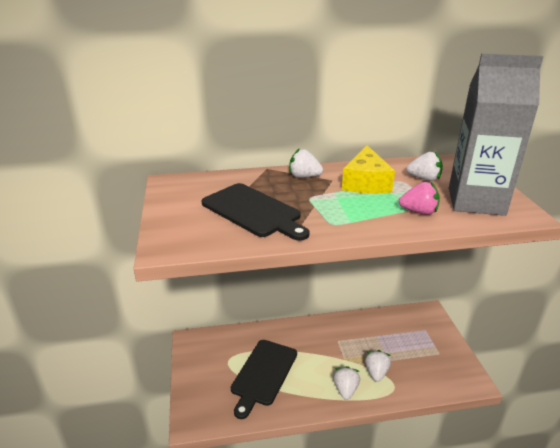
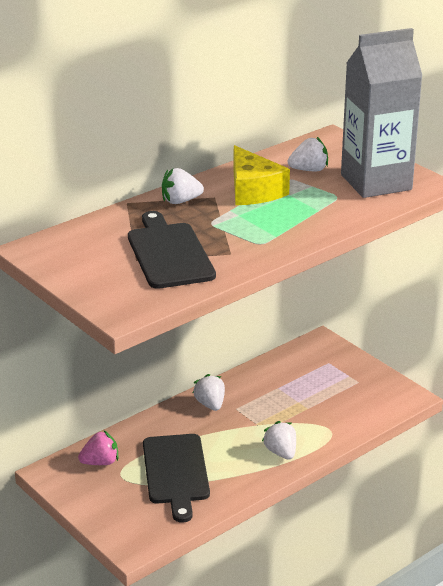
camera: 30 degrees left, 0 degrees up
black cutting board [201,183,309,241] -> black cutting board turned 120 degrees counterclockwise [128,211,216,289]
white strawberry [365,350,391,382] -> white strawberry moved to [193,374,225,411]
pink strawberry [399,182,440,215] -> pink strawberry moved to [78,431,118,465]

